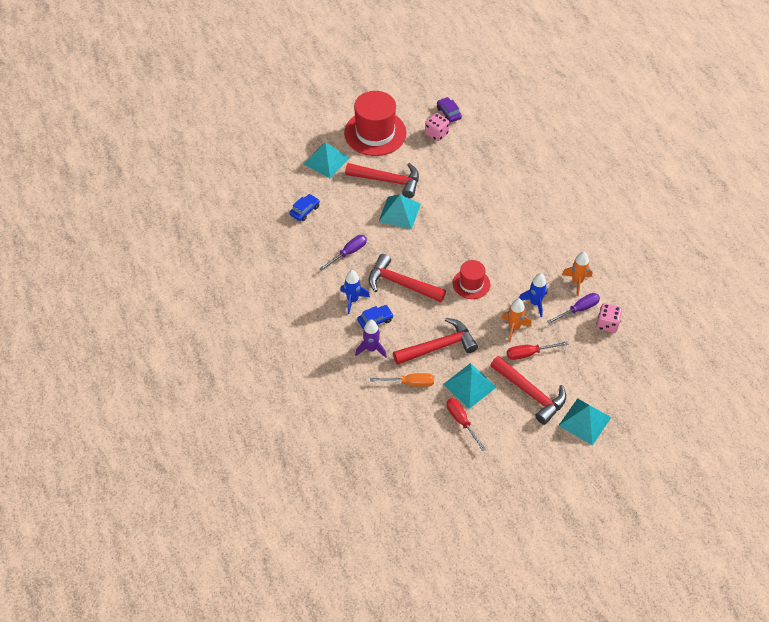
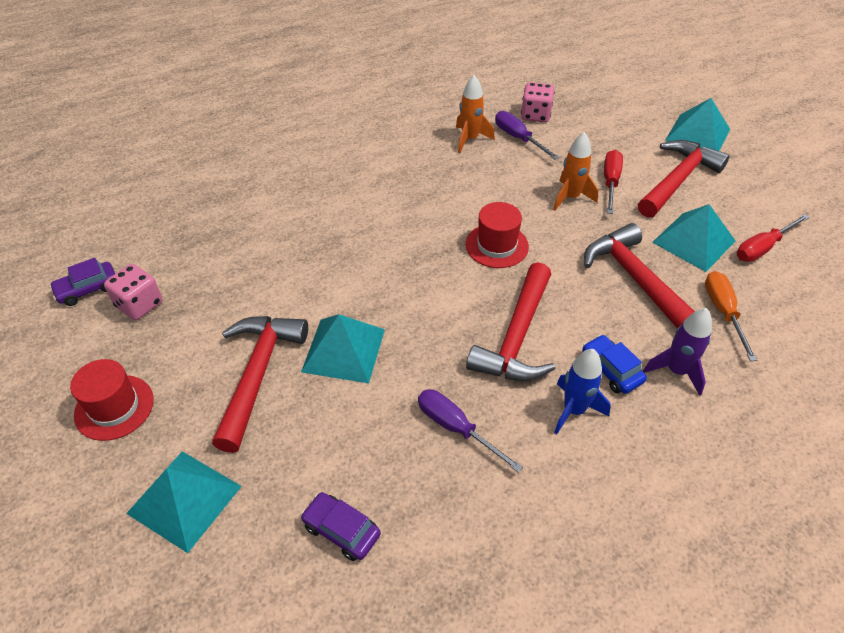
camera: 95 degrees left, 5 degrees down
blue car [289,194,320,221] -> purple car [301,492,381,561]
red hat [344,91,407,156] -> red hat [70,359,154,441], size x0.55
red screwdriver [507,341,569,360] -> red screwdriver turned 150 degrees counterclockwise [604,150,623,214]
blue rocket [519,273,547,317] -> none

